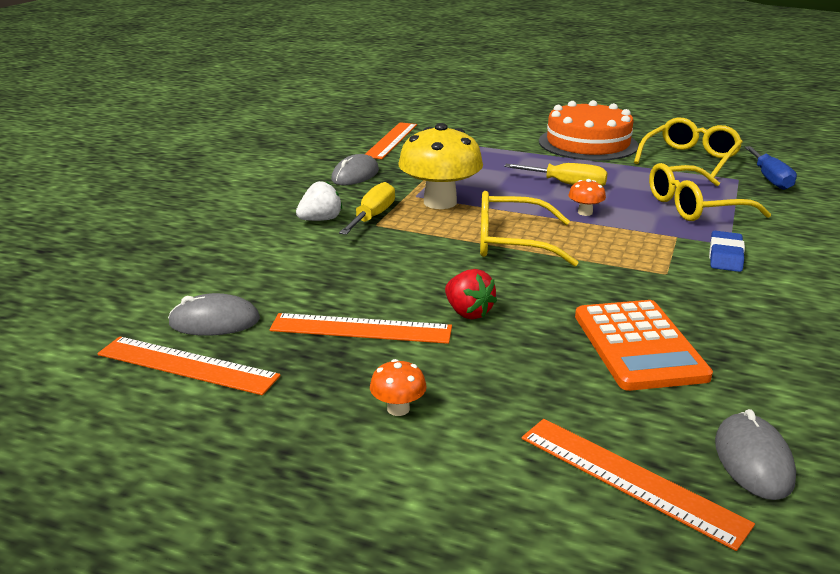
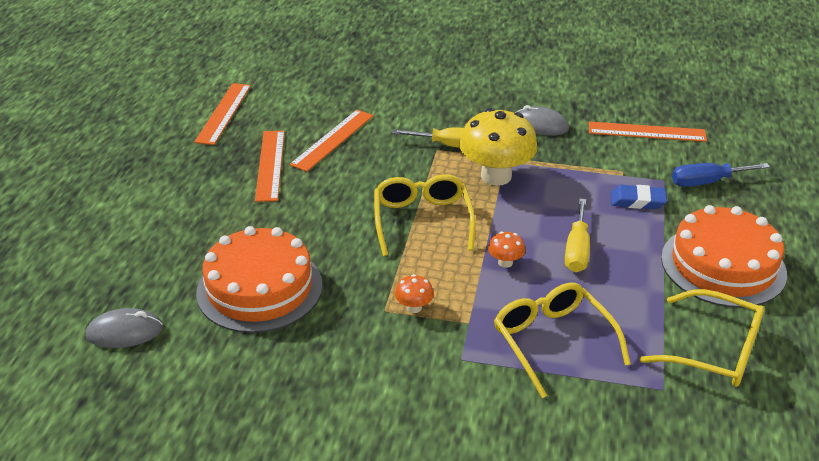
camera: 80 degrees right, 10 degrees up
grey mouse [168,293,260,336] -> none
white strawberry [296,181,342,221] -> none
orange mushroom [370,359,427,416] -> orange mushroom moved to [395,274,434,313]
red strawberry [445,269,497,319] -> none
orange ruler [522,419,755,551] -> orange ruler moved to [289,110,373,172]
orange calculator [575,300,713,391] -> orange cake [196,226,322,333]
blue eraser [709,231,745,272] -> blue eraser moved to [611,185,667,209]
blue screwdriver [744,146,797,190] -> blue screwdriver moved to [672,163,770,187]

